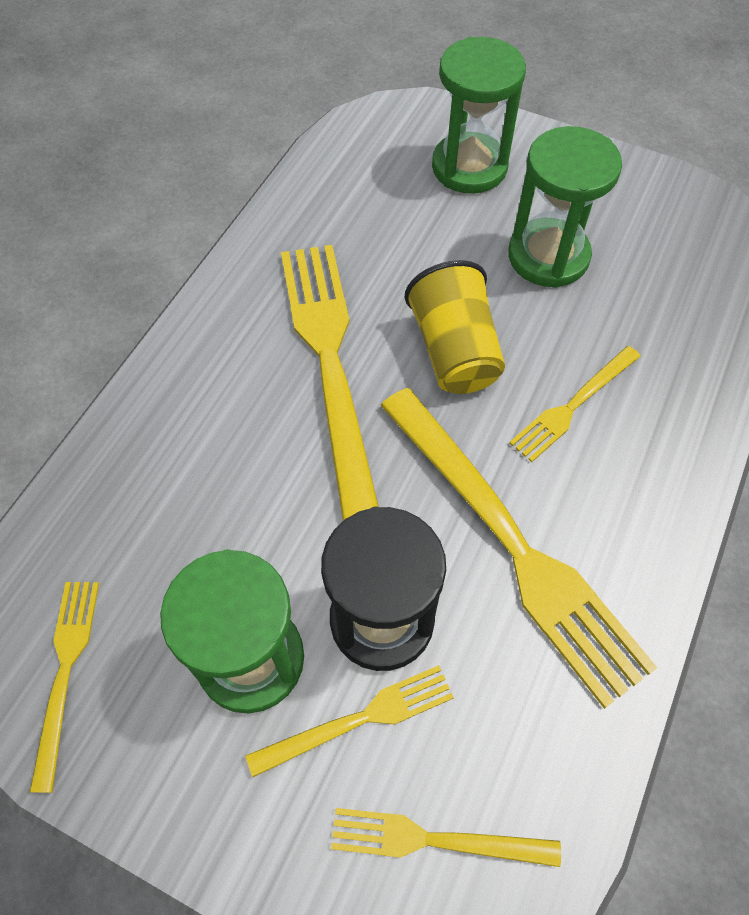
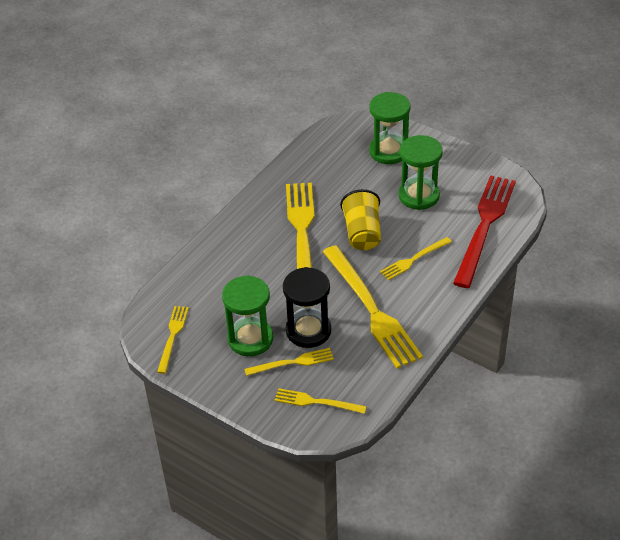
camera: 10 degrees right, 15 degrees down
none -> red fork [453,175,516,288]

